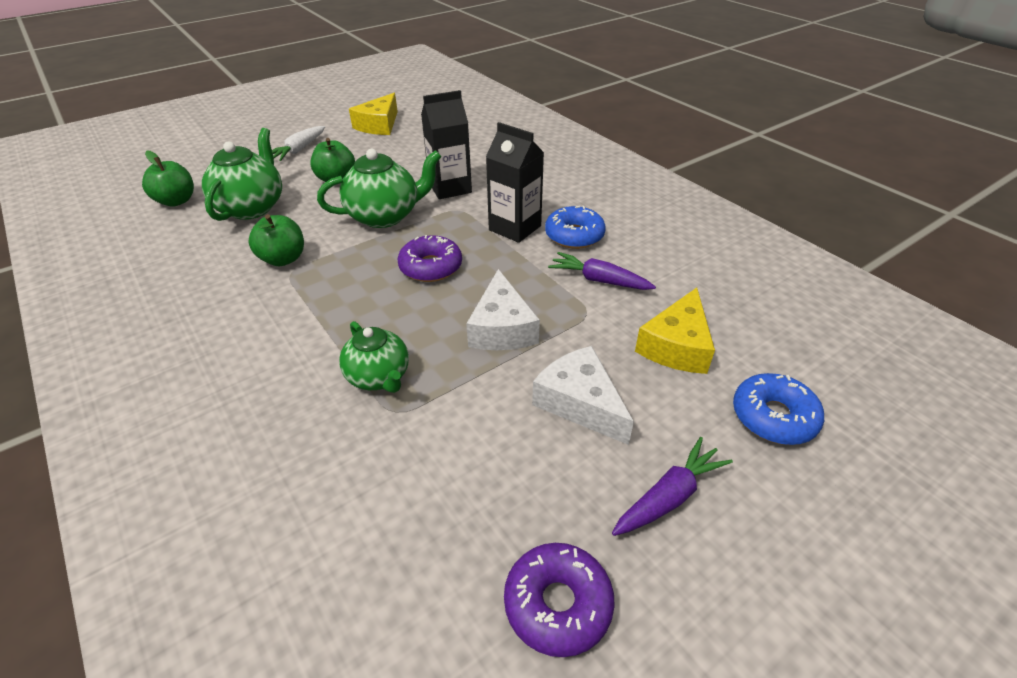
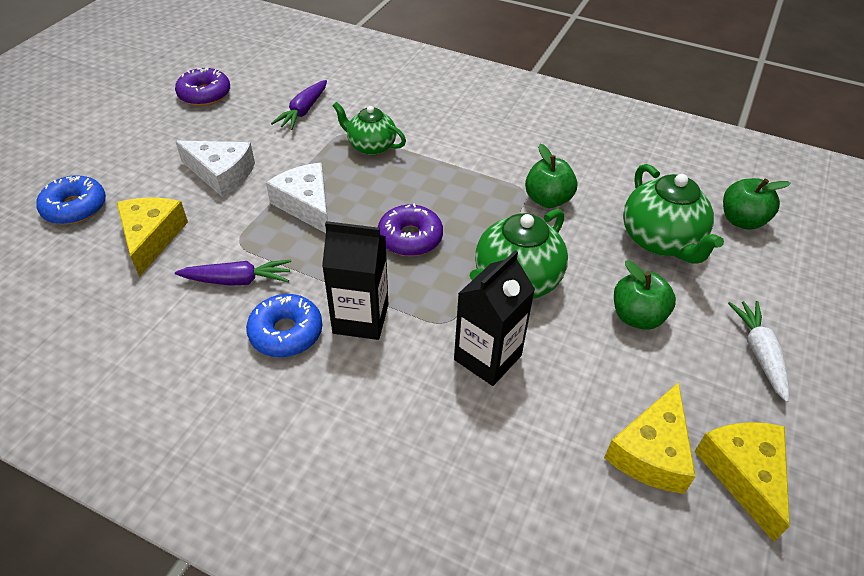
camera: 150 degrees right, 5 degrees up
purple carrot [612,437,733,536] -> purple carrot moved to [271,80,327,130]
none -> yellow cheese [604,382,696,494]

